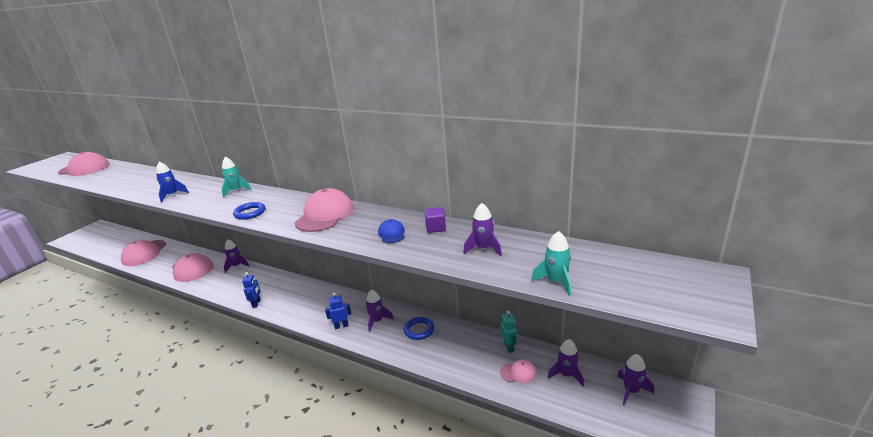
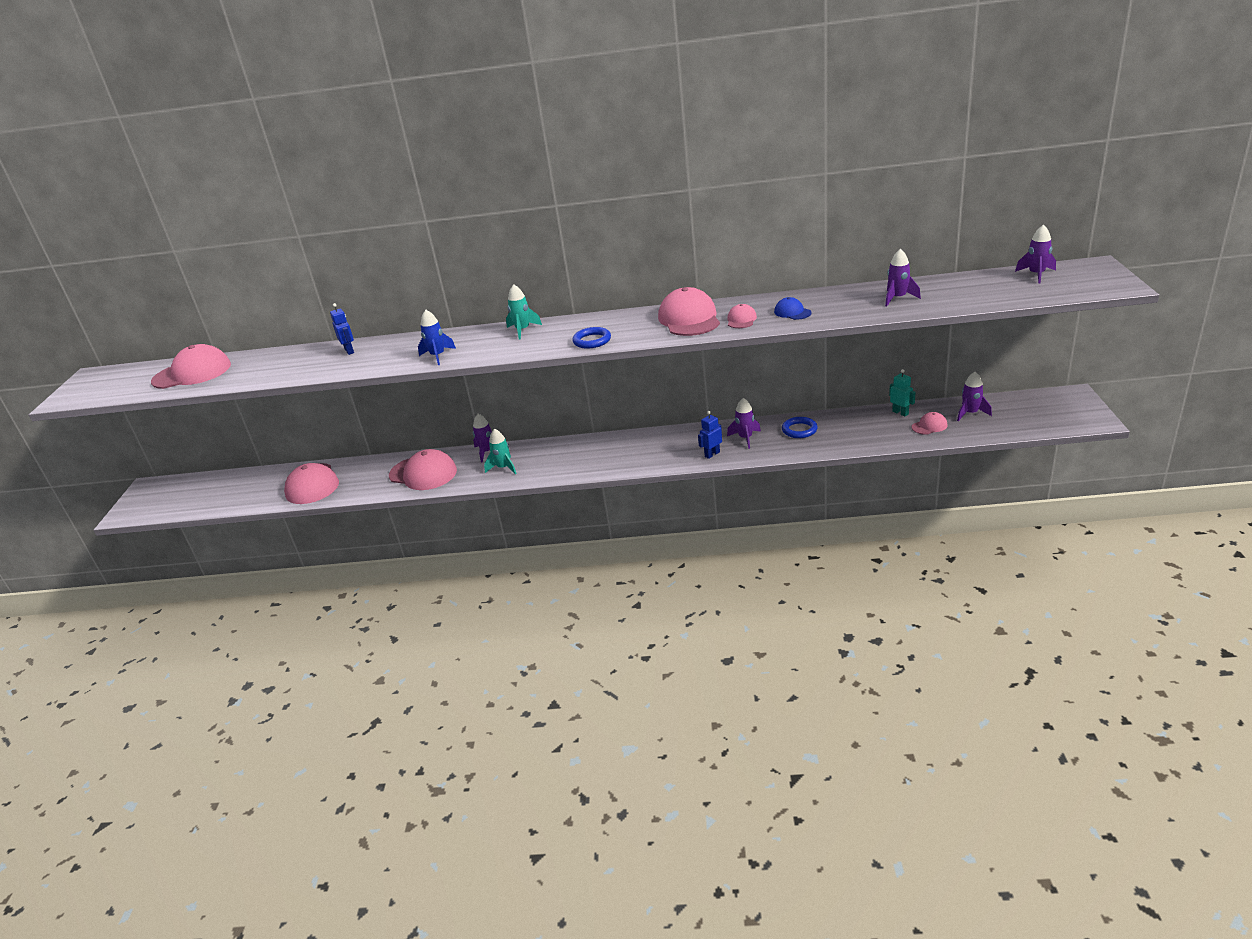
camera: 25 degrees left, 5 degrees up
blue robot [242,272,261,308] -> blue robot moved to [330,303,354,355]
purple cube [425,207,446,233] -> none
turquoise rocket [531,231,571,296] -> turquoise rocket moved to [484,429,517,474]
purple rocket [617,354,654,405] -> purple rocket moved to [1015,225,1056,283]
none -> pink cap [727,304,757,328]

